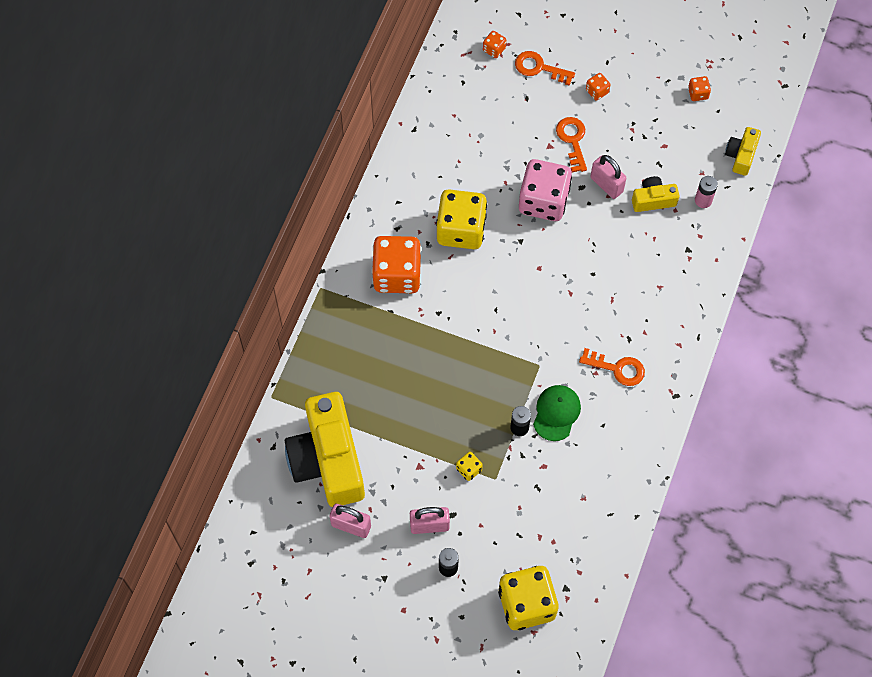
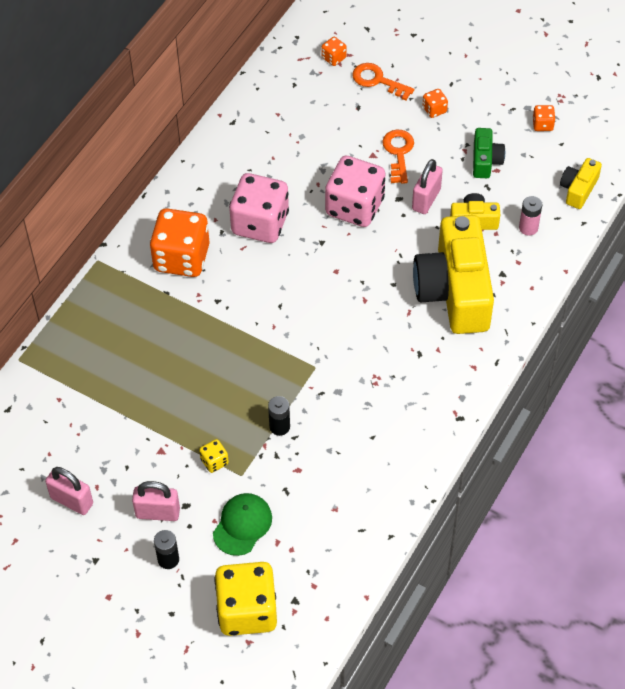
camera: 10 degrees right, 10 degrees down
yellow camera [285,392,365,507] -> yellow camera moved to [413,215,494,334]
yellow dice [436,190,487,249] -> pink dice [229,173,289,243]
green cap [533,385,581,441] -> green cap moved to [213,493,272,556]
orange key [579,348,645,386] -> none
pink padlock [590,155,626,199] -> pink padlock turned 60 degrees clockwise [412,159,443,214]
none -> green camera [473,128,505,178]

